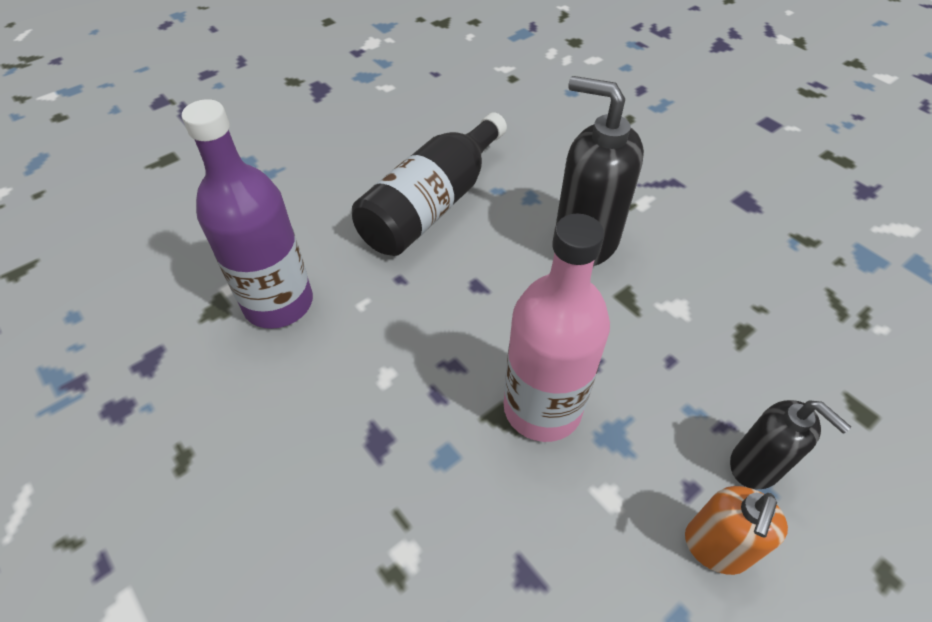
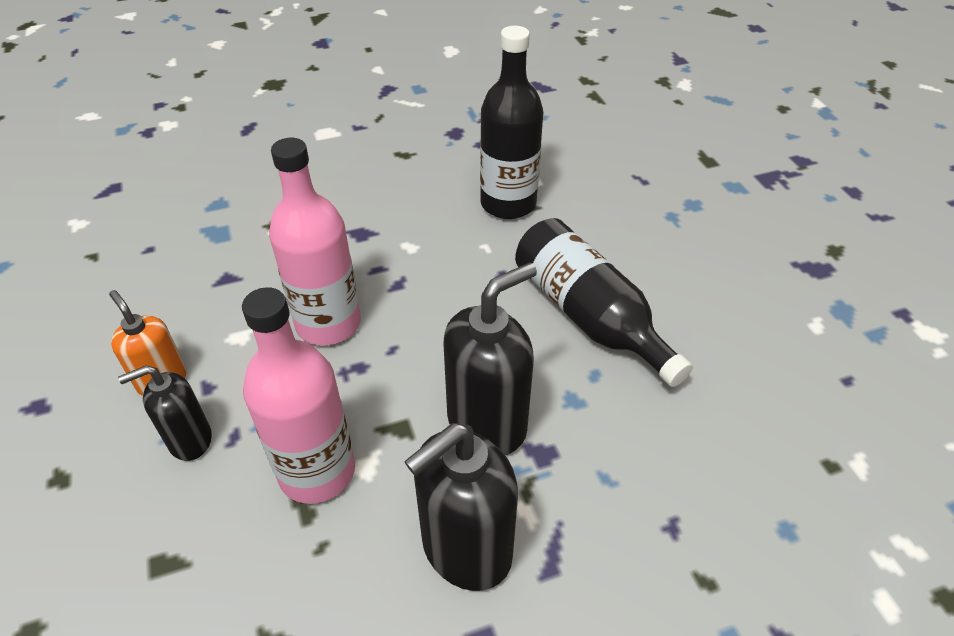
camera: 110 degrees right, 5 degrees down
purple bottle [182,99,313,329] -> black bottle [480,26,543,219]
none -> pink bottle [242,287,355,504]
none -> black soap dispenser [404,423,518,591]

